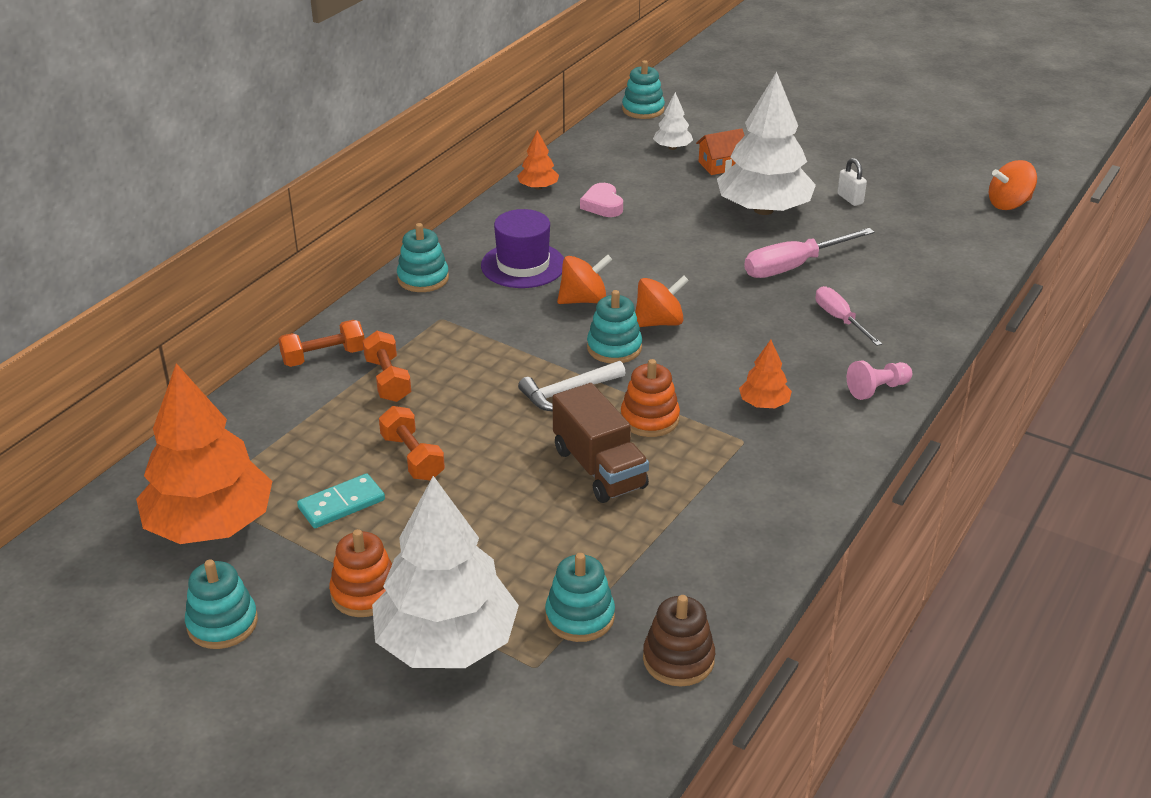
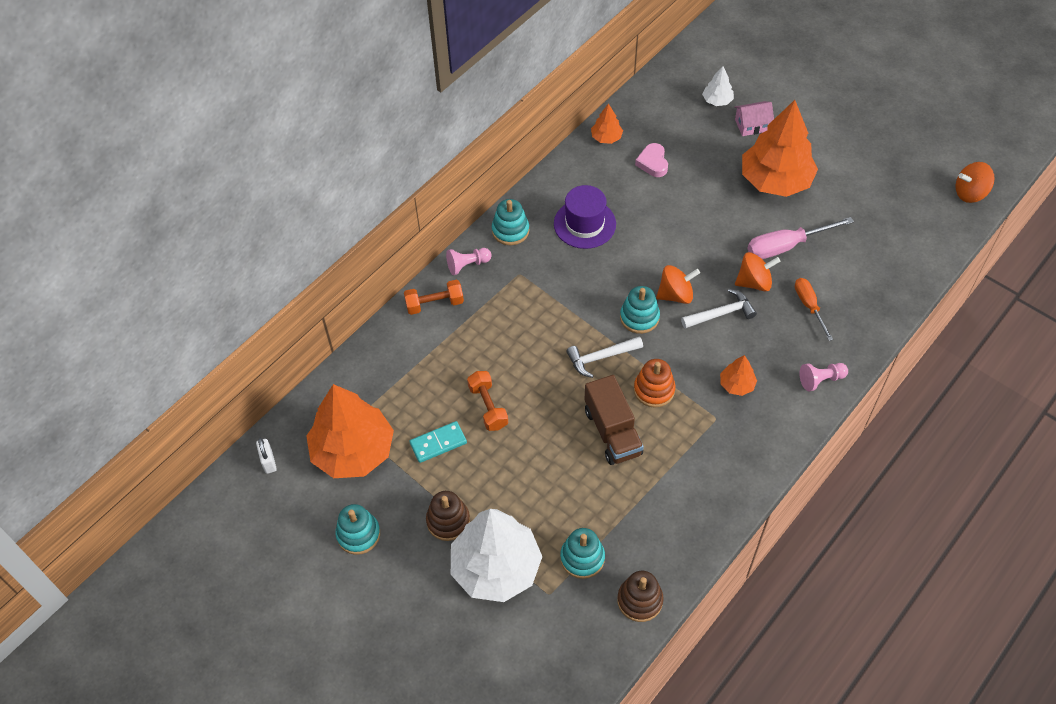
camera: 10 degrees right, 20 degrees up
orange stacking toy [329,529,392,617] -> brown stacking toy [426,491,470,541]
orange dumbbell [363,331,411,402] -> none
orange spinning top [557,254,612,304] -> orange spinning top moved to [735,252,780,292]
turquoise stacking toy [622,60,665,119] -> none
orange house [696,128,745,175] -> pink house [734,101,774,136]
white tree [717,72,816,215] -> orange tree [742,100,818,197]
pink screwdriver [815,286,882,346] -> orange screwdriver [795,278,833,341]
white padlock [837,158,867,206] -> white padlock moved to [256,438,277,474]
none -> pink pawn [446,248,492,275]
none -> white hammer [681,289,757,329]

